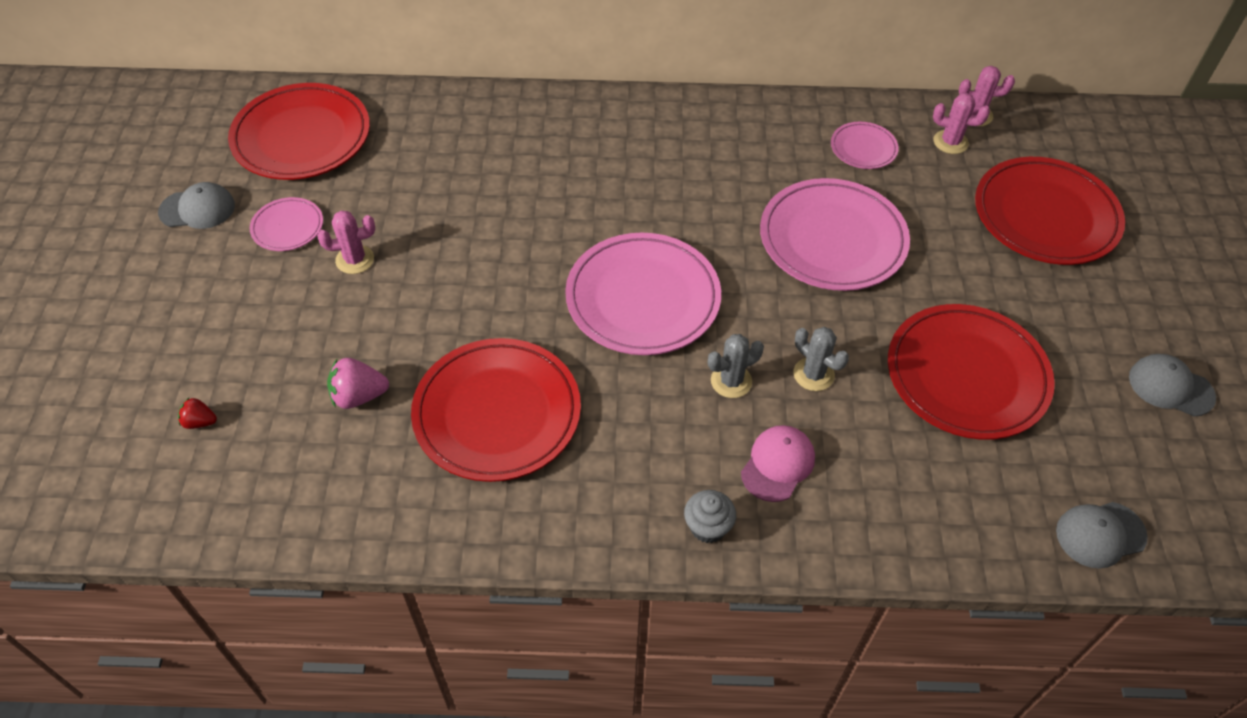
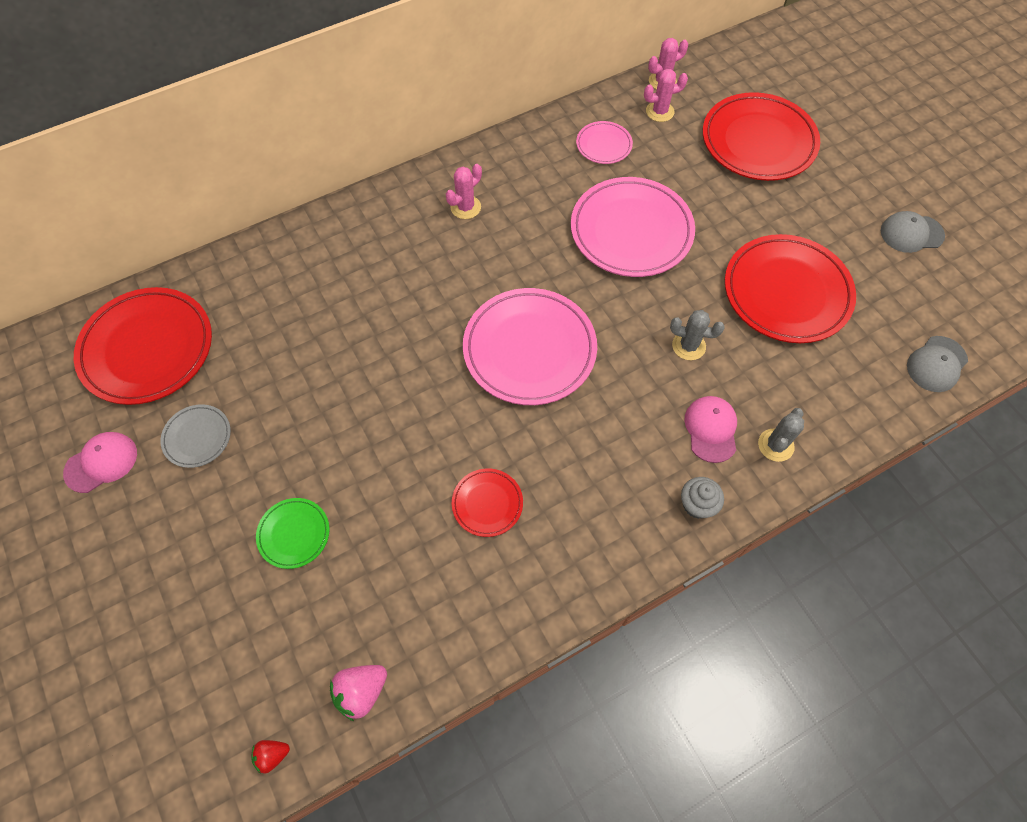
camera: 30 degrees left, 10 degrees up
grey cap [158,182,235,229] -> pink cap [63,432,137,493]
red strawberry [178,398,217,429] -> red strawberry moved to [251,740,290,774]
pink plate [250,197,323,251] -> grey plate [160,404,231,468]
pink cactus [317,210,375,274] -> pink cactus moved to [446,164,482,219]
pink strawberry [327,358,389,409] -> pink strawberry moved to [330,665,387,721]
red plate [411,338,581,482] -> red plate [452,469,523,537], size x0.49
grey cactus [708,334,764,398] -> grey cactus moved to [758,408,804,462]
none -> green plate [256,498,330,569]

